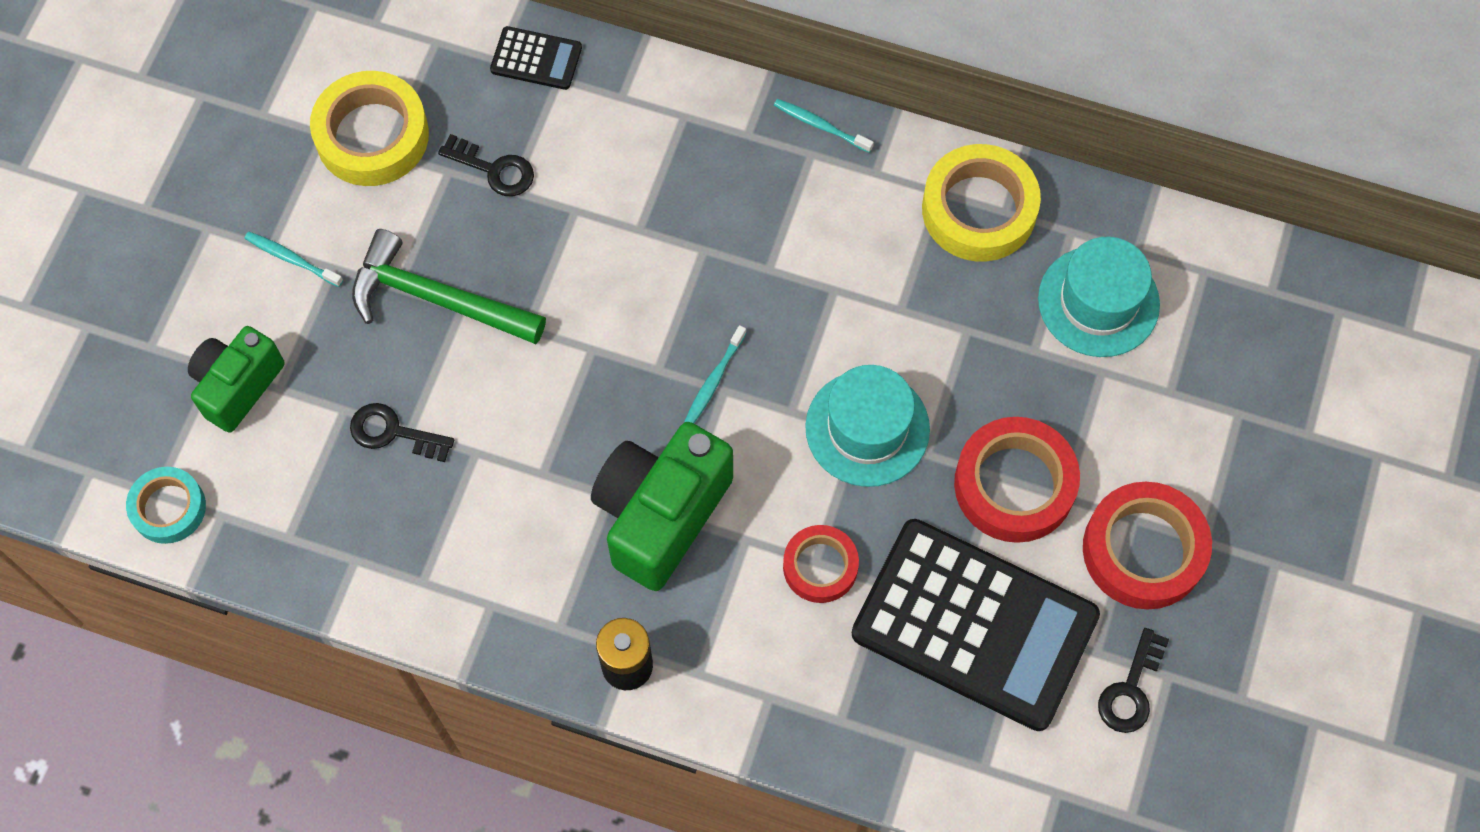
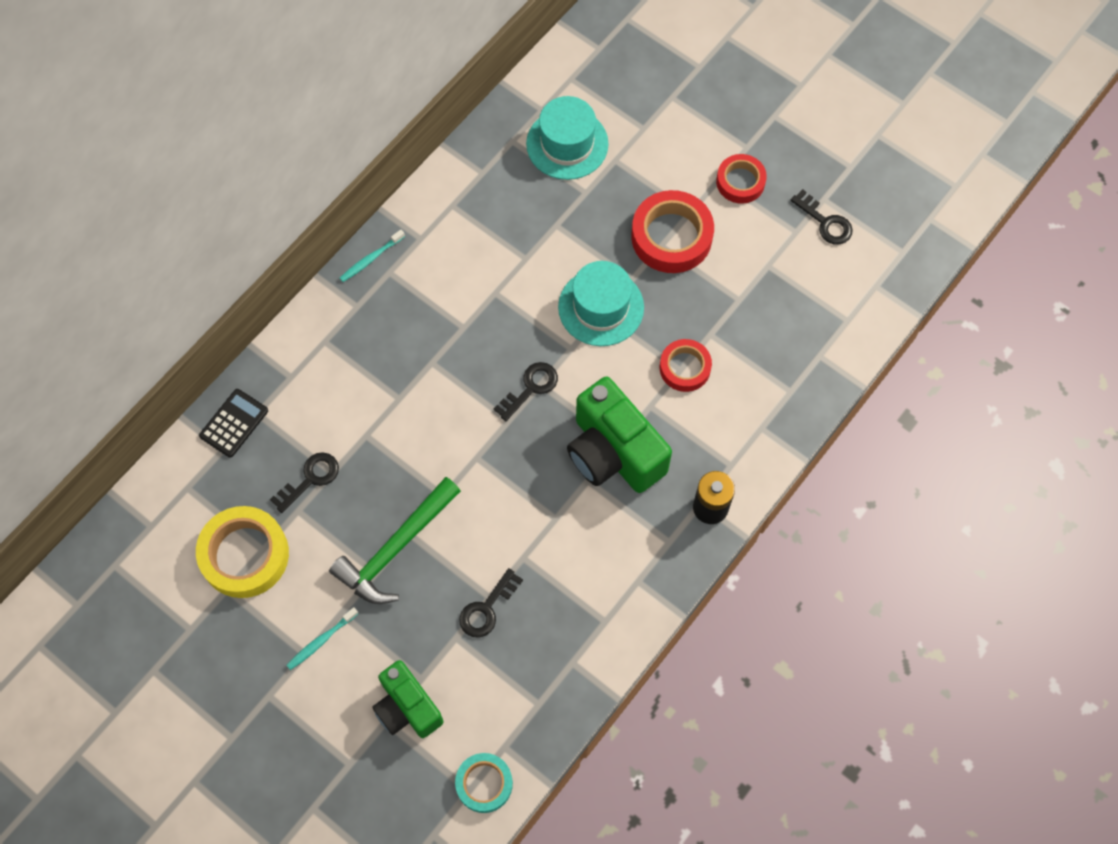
camera: 70 degrees left, 0 degrees up
turquoise toothbrush [684,325,746,423] -> black key [494,362,558,421]
black calculator [852,519,1100,731] -> none
yellow tape [922,144,1041,262] -> none
red tape [1083,482,1212,609] -> red tape [716,154,767,204], size x0.61

